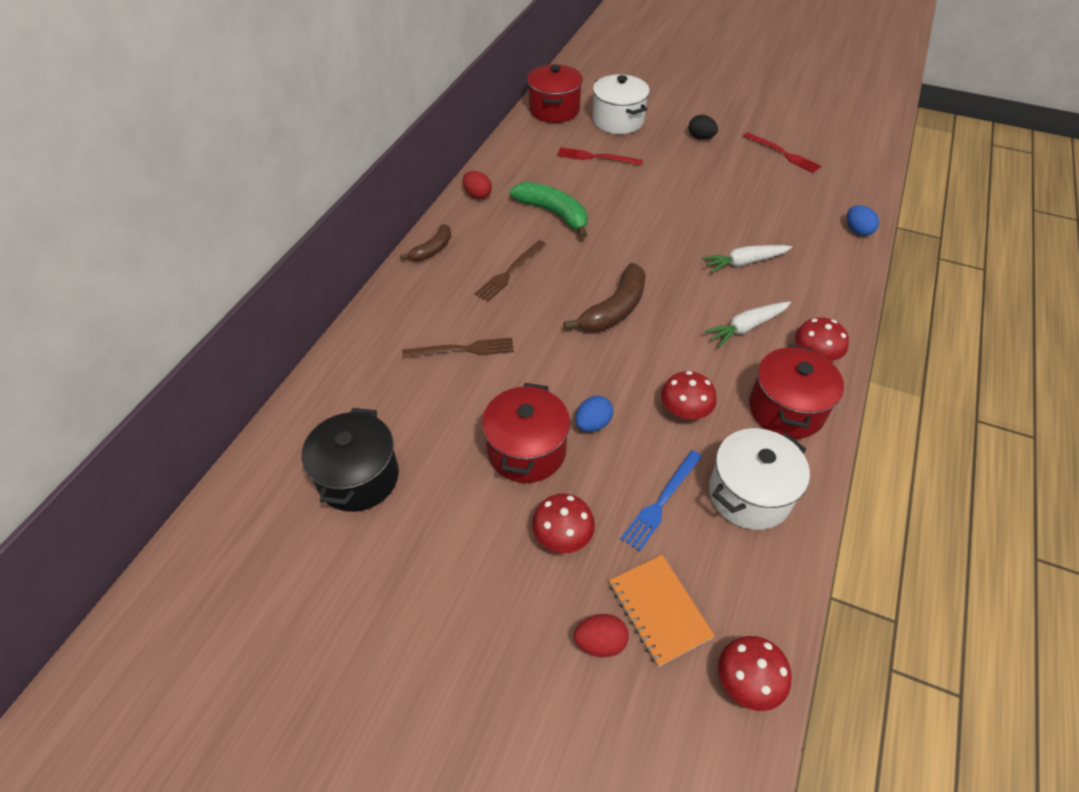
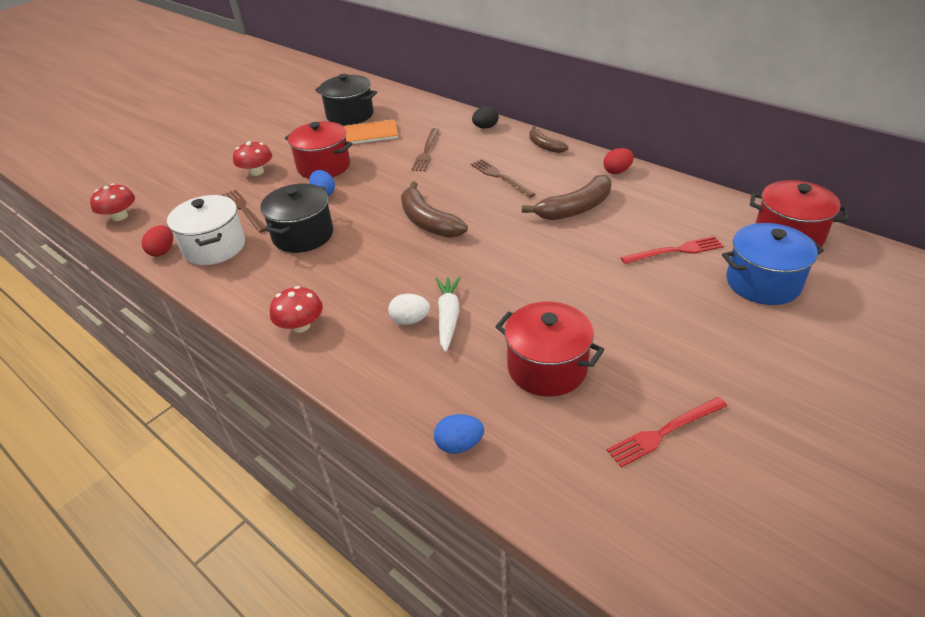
camera: 110 degrees right, 10 degrees down
green banana [510,182,588,238] -> brown banana [522,175,611,220]
red fork [557,147,643,166] -> red fork turned 45 degrees clockwise [621,236,724,264]
red egg [574,614,629,657] -> red egg moved to [142,225,173,256]
white pot [593,74,650,134] -> blue pot [722,223,824,305]
orange notebook [609,555,715,667] -> orange notebook moved to [344,119,398,144]
blue fork [621,450,702,552] -> brown fork [222,190,266,233]
red mushroom [661,371,717,419] -> black pot [260,184,333,253]
black egg [688,115,718,139] -> black egg moved to [472,106,499,128]
white carrot [703,302,791,348] -> none
red pot [749,344,844,439] -> red pot moved to [495,301,604,397]
none -> white egg [388,294,430,325]

